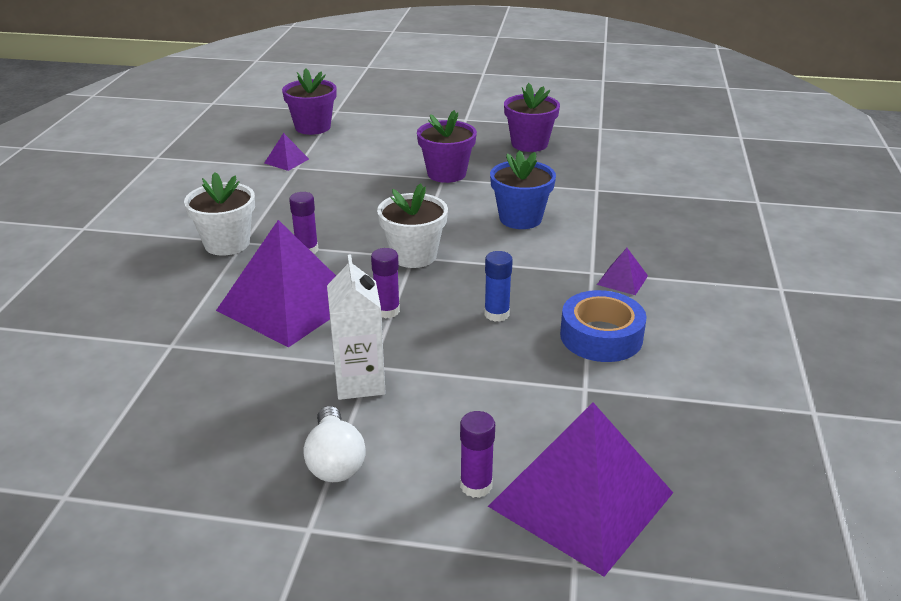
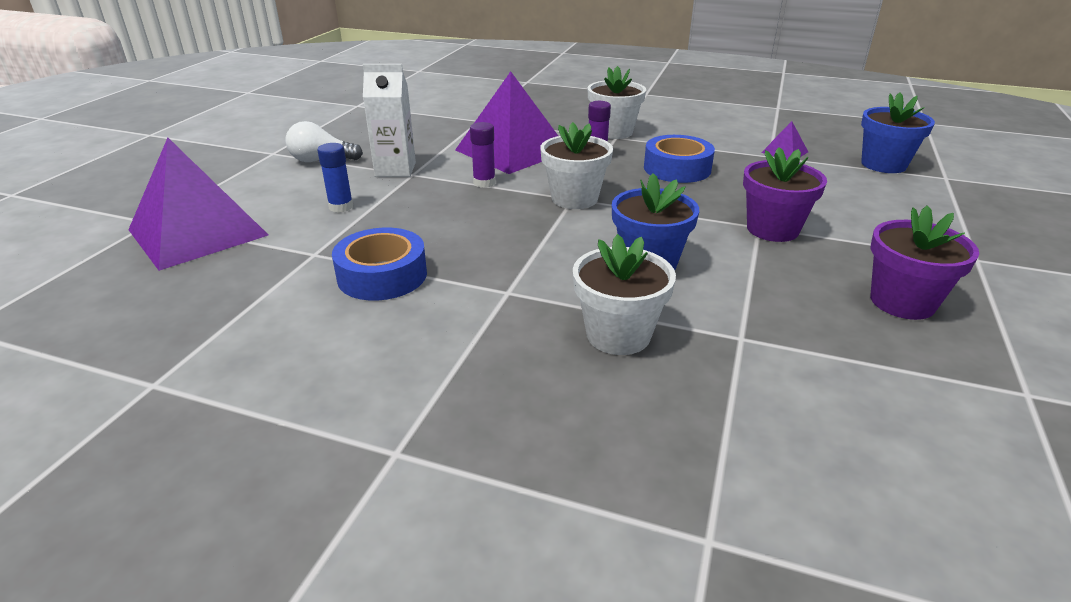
camera: 100 degrees right, 0 degrees up
purple flower pot [282,68,337,135] -> blue flower pot [861,92,935,173]
purple glue stick [460,411,495,498] -> none
blue glue stick [484,251,513,322] -> blue glue stick moved to [317,143,353,213]
purple pyramid [597,248,648,295] -> none
none -> white flower pot [573,234,676,355]
none -> blue tape [644,135,715,183]

